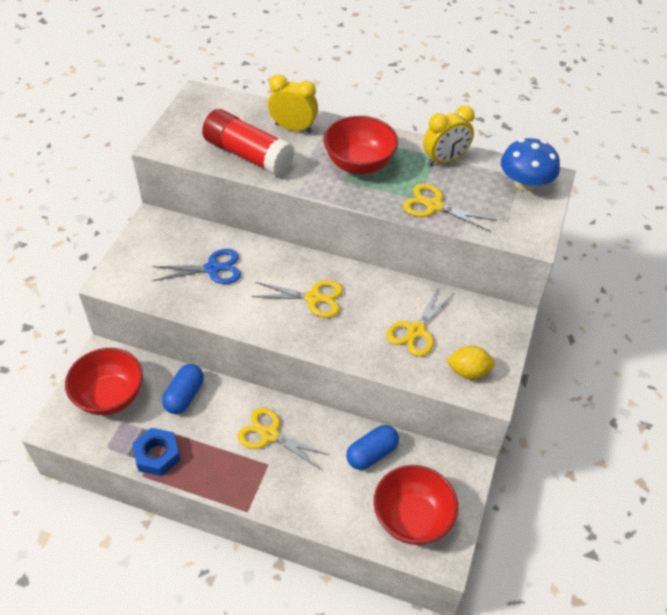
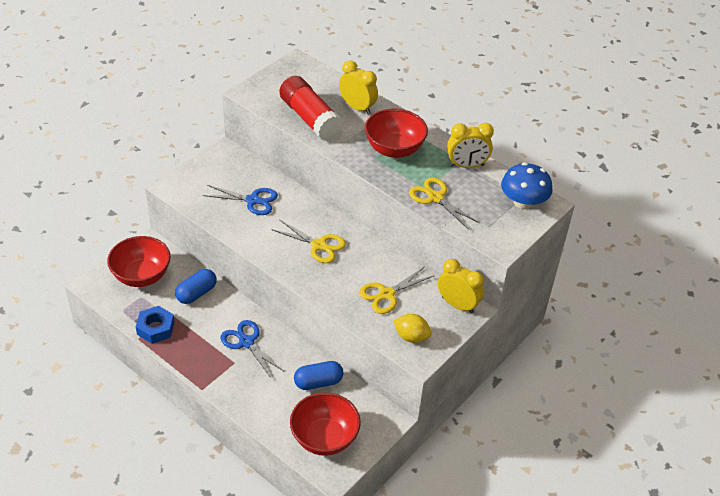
camera: 20 degrees right, 5 degrees down
yellow scissors [237,407,329,469] -> blue scissors [220,320,285,379]
none -> yellow clock [438,259,484,314]

